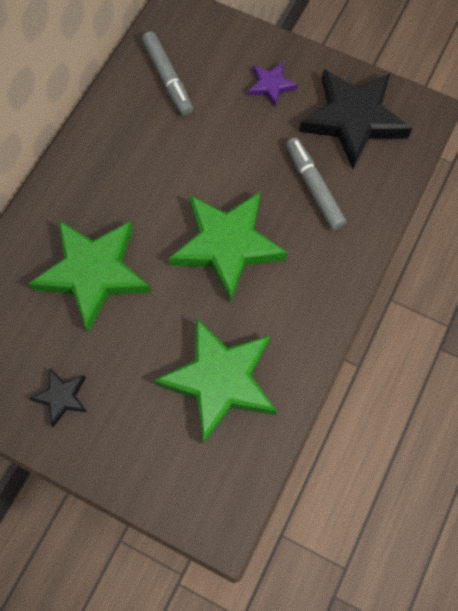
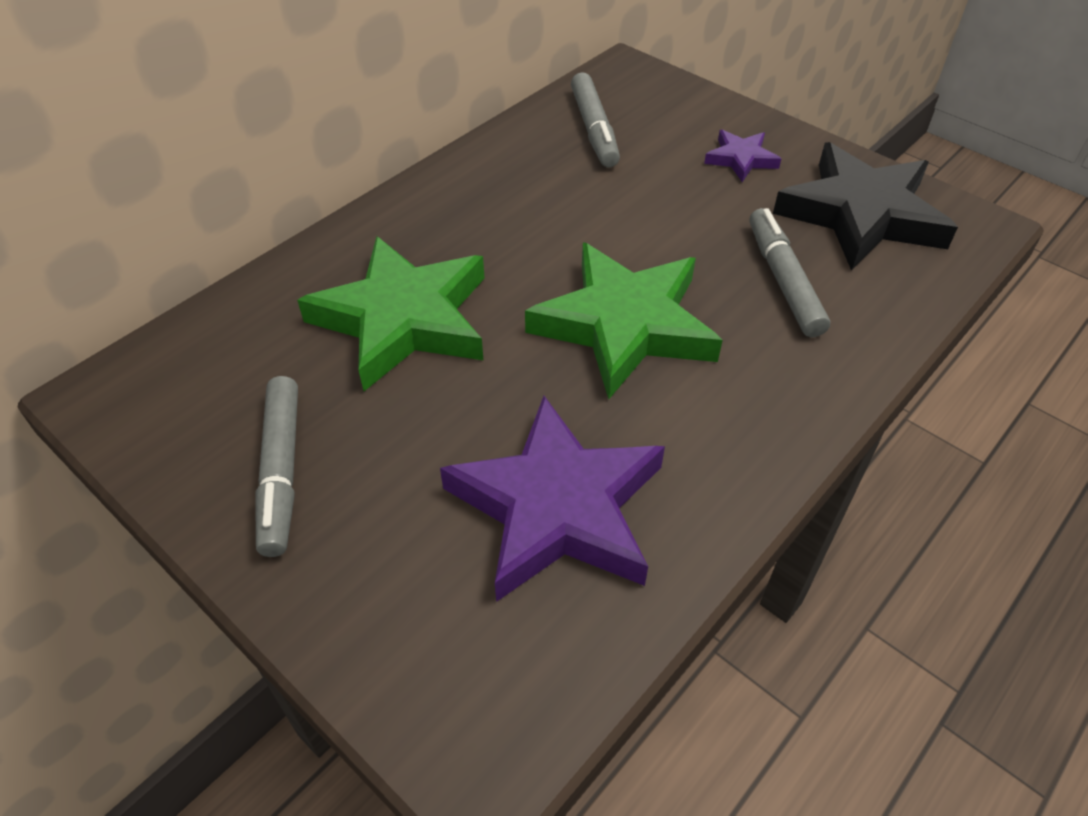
camera: 15 degrees right, 20 degrees down
black star [29,369,87,427] -> grey marker [255,376,298,557]
green star [153,318,277,444] -> purple star [440,396,665,602]

